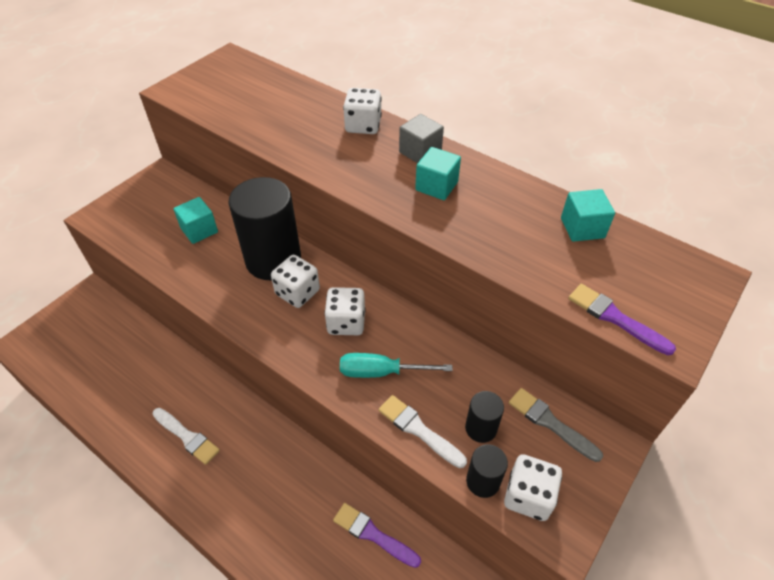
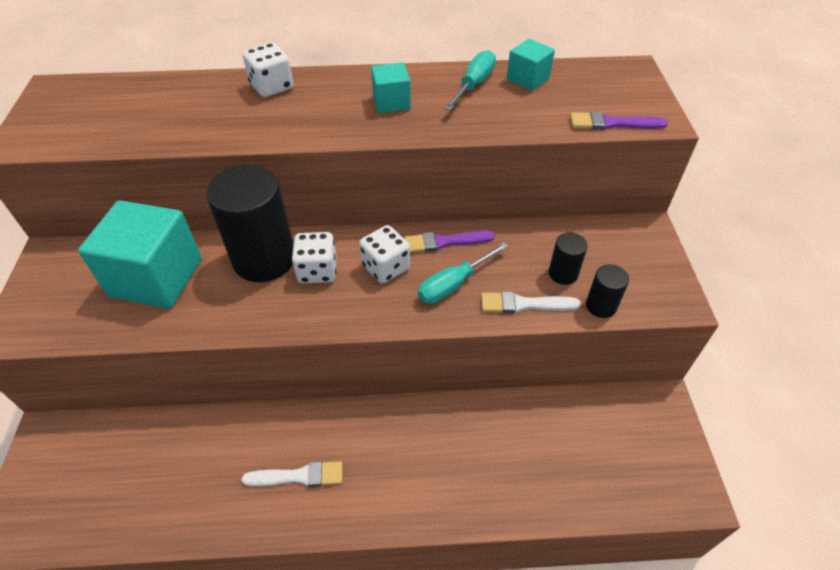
camera: 40 degrees left, 0 degrees up
turquoise cube [173,197,218,244] -> turquoise cube [78,200,202,309], size x2.01
purple brush [333,503,421,568] -> purple brush moved to [404,231,495,253]
grey cube [399,114,444,163] -> none
white dice [504,454,562,521] -> none
grey brush [509,388,603,462] -> none
none -> turquoise screwdriver [444,50,496,111]

